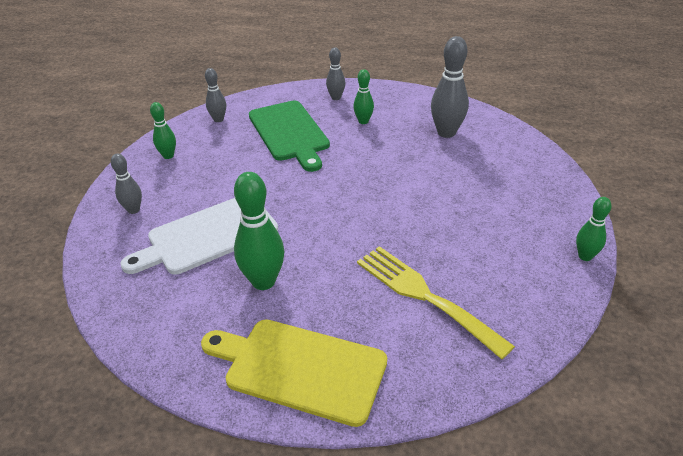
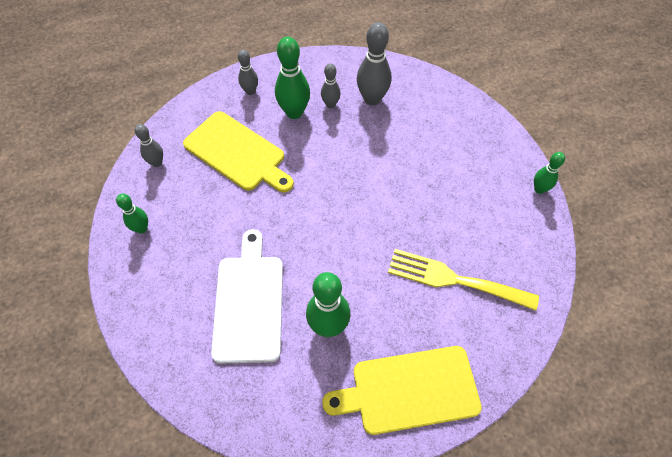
camera: 30 degrees left, 20 degrees up
grey bowling pin [111,154,142,214] -> grey bowling pin moved to [321,63,341,108]
white cutting board [120,198,278,274] -> white cutting board turned 150 degrees clockwise [211,229,283,364]
green cutting board [249,101,330,172] -> yellow cutting board [183,111,294,192]
green bowling pin [353,69,374,124] -> green bowling pin [275,37,310,119], size x1.73

